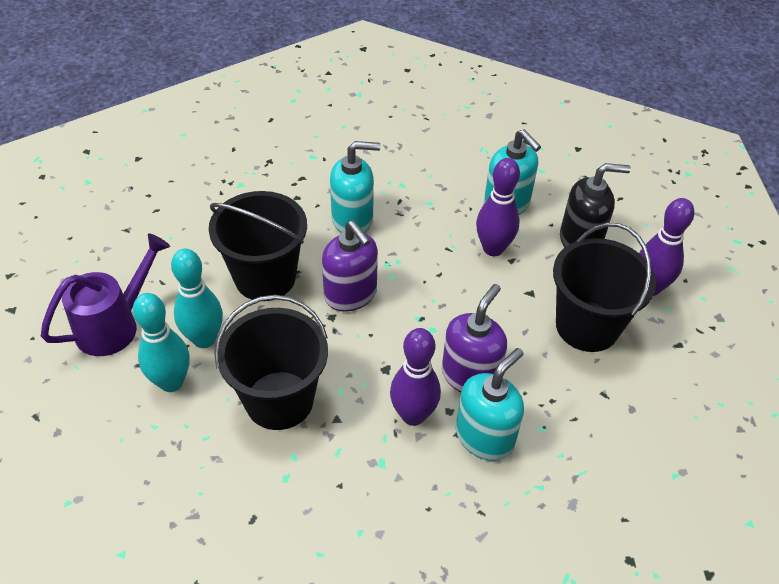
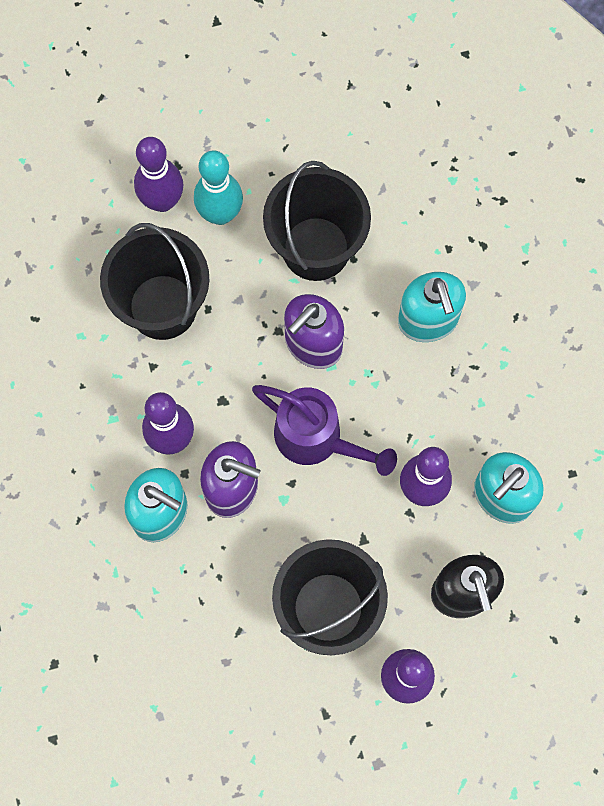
camera: 80 degrees right, 25 degrees up
purple watering can [41,233,170,356] -> purple watering can moved to [252,385,397,476]
turquoise bowling pin [133,293,190,392] -> purple bowling pin [134,137,183,212]

